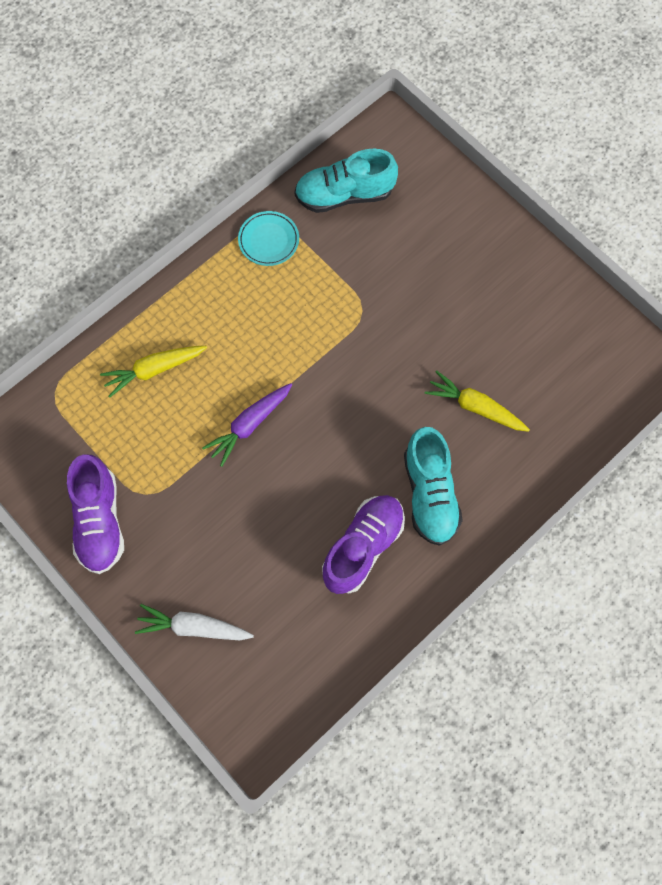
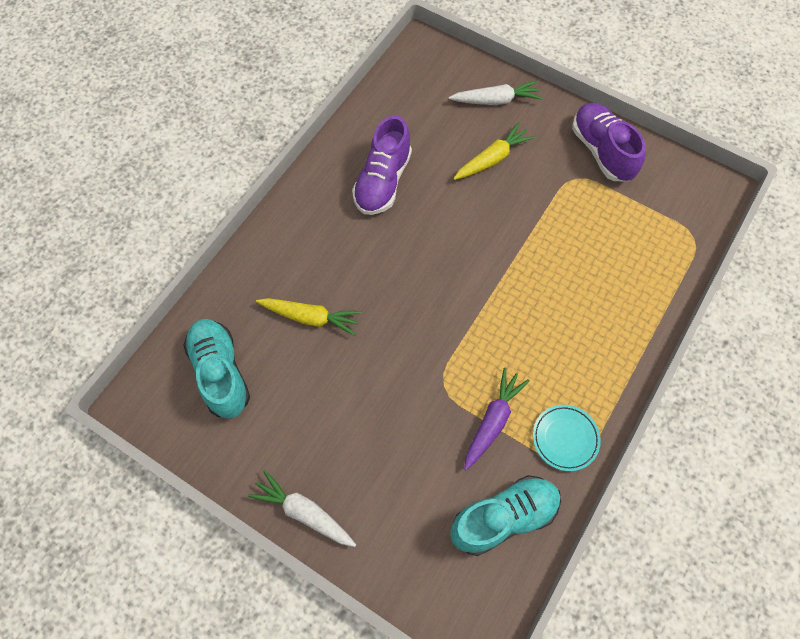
camera: 165 degrees right, 5 degrees down
yellow carrot [100,346,207,397] -> yellow carrot moved to [453,122,535,180]
purple carrot [202,383,293,467] -> purple carrot moved to [464,367,530,470]
turquoise shoe [404,427,463,546] -> turquoise shoe moved to [183,319,250,419]
none -> white carrot [248,470,356,547]

